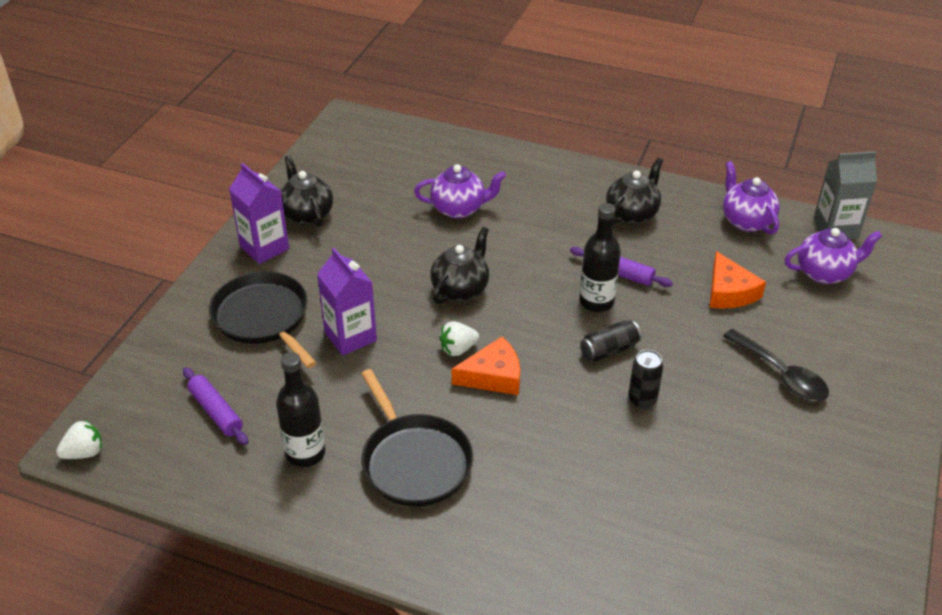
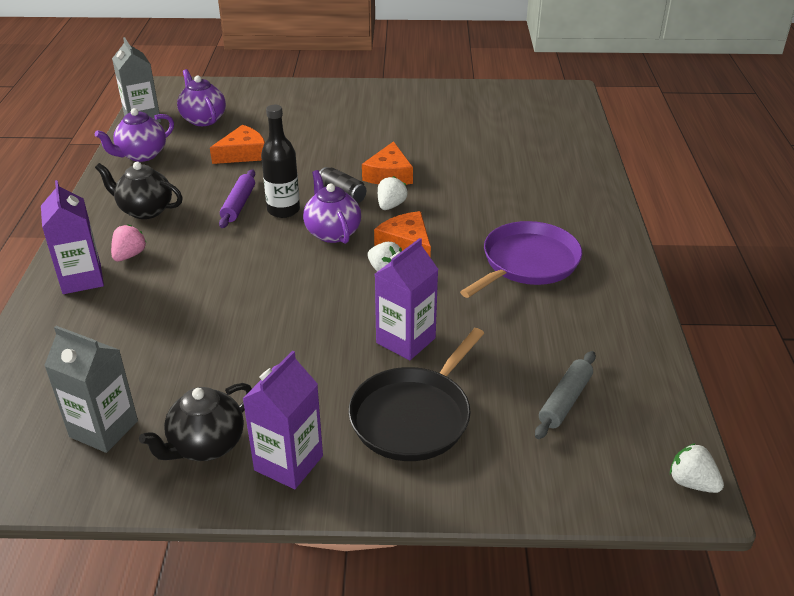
camera: 110 degrees left, 5 degrees down
purple rolling pin [183,367,248,445] -> grey rolling pin [535,351,596,439]
black bottle [276,352,325,467] -> none
black pan [361,369,473,507] -> purple pan [460,221,582,298]
purple teapot [414,164,506,219] -> purple teapot moved to [303,170,361,244]
black teapot [430,227,489,304] -> none
black can [628,350,663,409] -> orange cheese [362,141,413,185]
black spoon [723,329,829,401] -> none
none -> purple carton [41,180,104,294]
none -> grey carton [44,326,138,453]
none -> pink strawberry [111,224,147,261]
none -> white strawberry [378,176,408,210]

